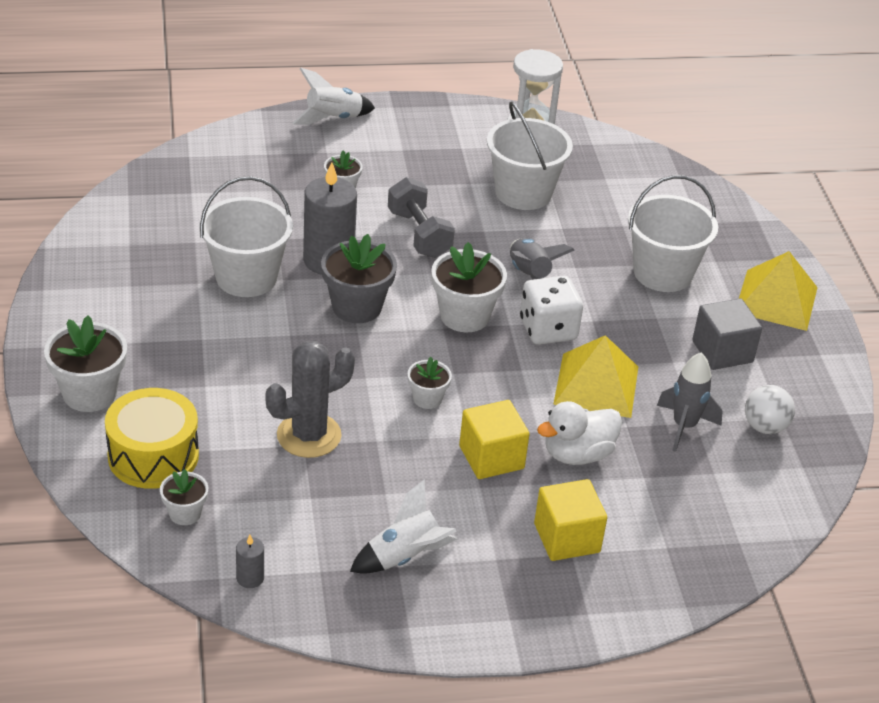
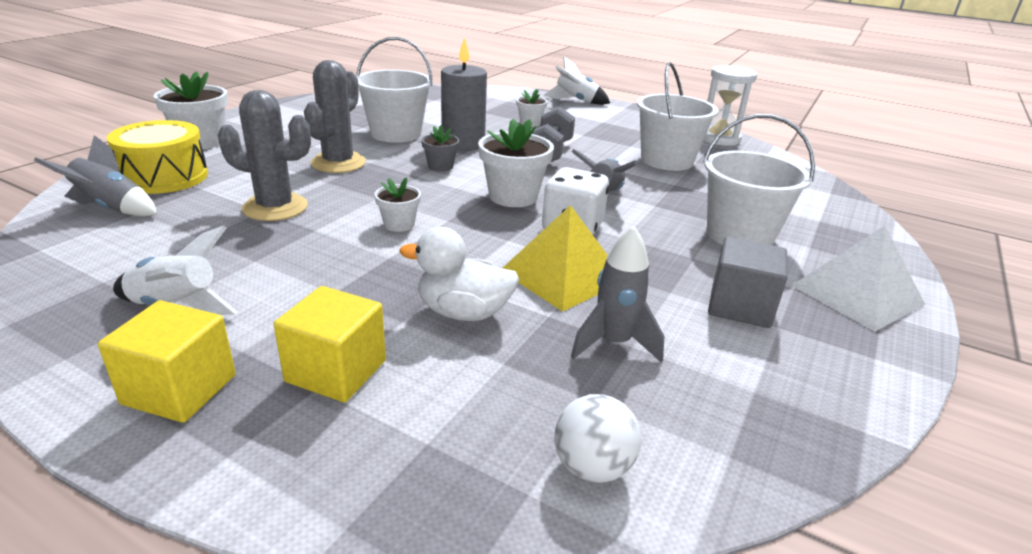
camera: 40 degrees right, 10 degrees down
white flower pot [160,469,208,525] -> grey rocket [34,135,157,217]
grey candle [236,535,264,588] -> none
grey flower pot [321,234,397,323] -> grey flower pot [422,125,460,172], size x0.56
yellow cube [459,400,530,479] -> yellow cube moved to [98,300,236,423]
yellow pyramid [739,251,818,331] -> white pyramid [791,226,925,331]
white ball [745,385,795,434] -> white ball moved to [554,394,641,483]
none -> grey cactus [304,60,366,173]

